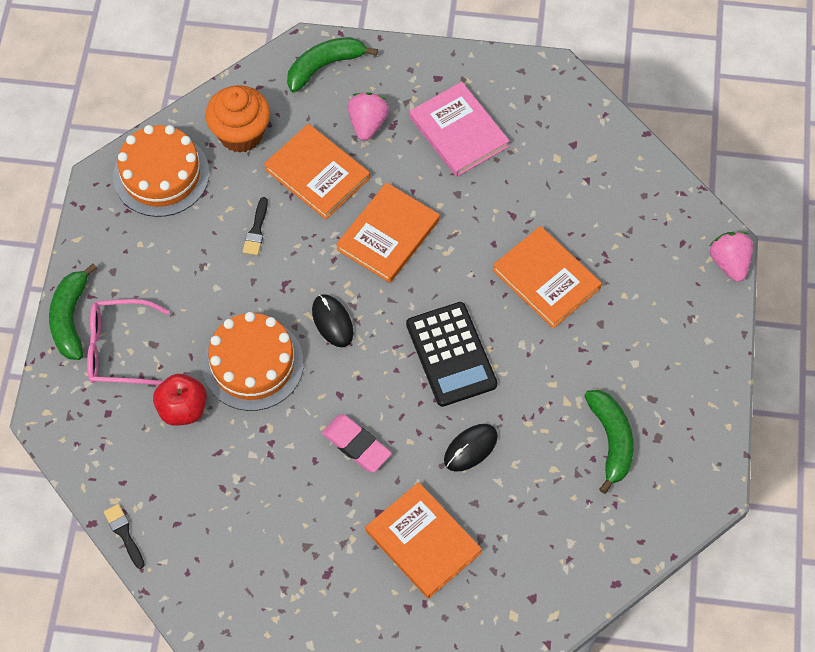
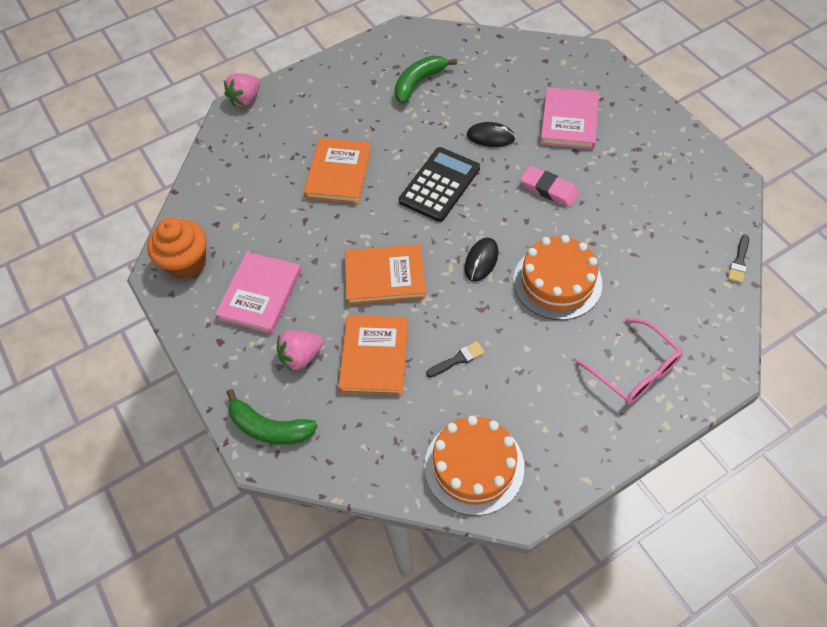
camera: 125 degrees left, 5 degrees down
green banana [49,264,97,360] -> none
red apple [153,374,207,426] -> none
orange cupcake [205,85,270,153] -> orange cupcake moved to [147,218,206,280]
pink eraser [322,414,392,472] -> pink eraser turned 60 degrees counterclockwise [520,166,579,207]
orange book [365,482,482,599] -> pink book [540,87,599,149]

